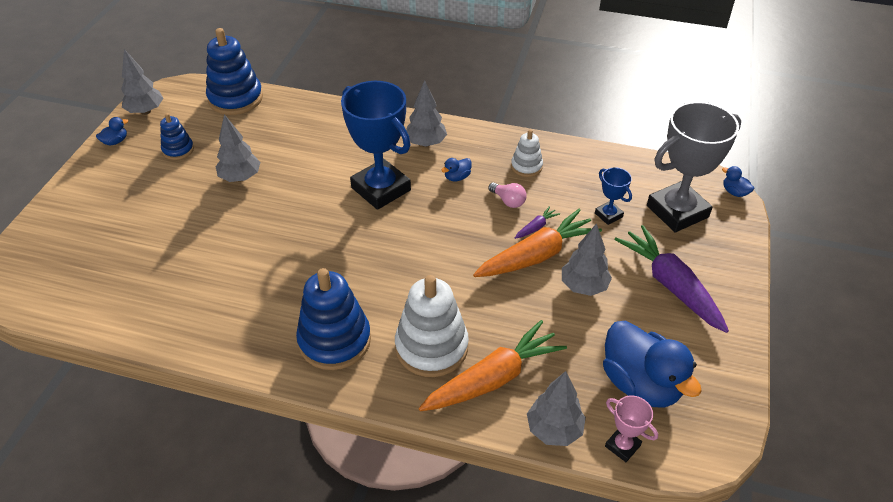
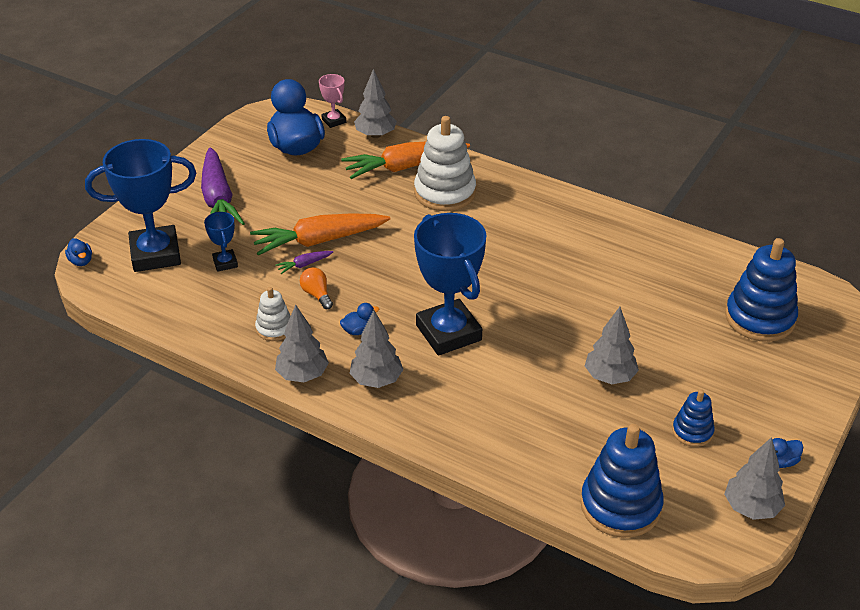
camera: 165 degrees left, 5 degrees down
blue stacking toy [296,268,371,370] -> blue stacking toy moved to [725,238,798,342]
pink light bulb [488,182,527,208] -> orange light bulb [300,267,333,309]
grey tree [562,223,612,296] -> grey tree moved to [275,305,329,382]
grey trophy [647,102,741,232] -> blue trophy [85,139,196,272]

